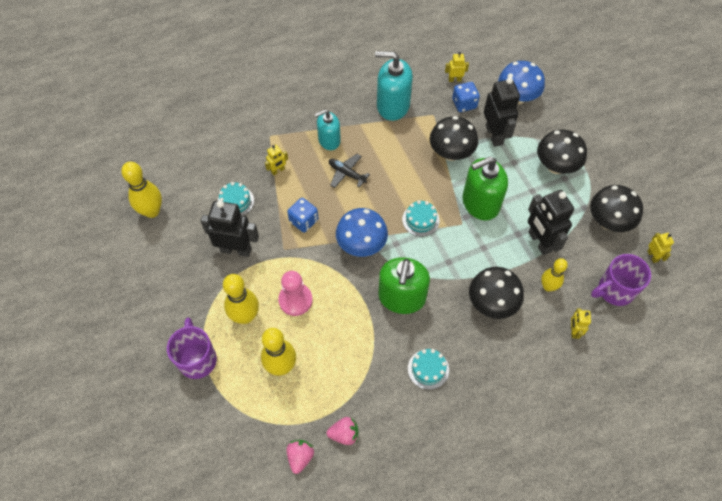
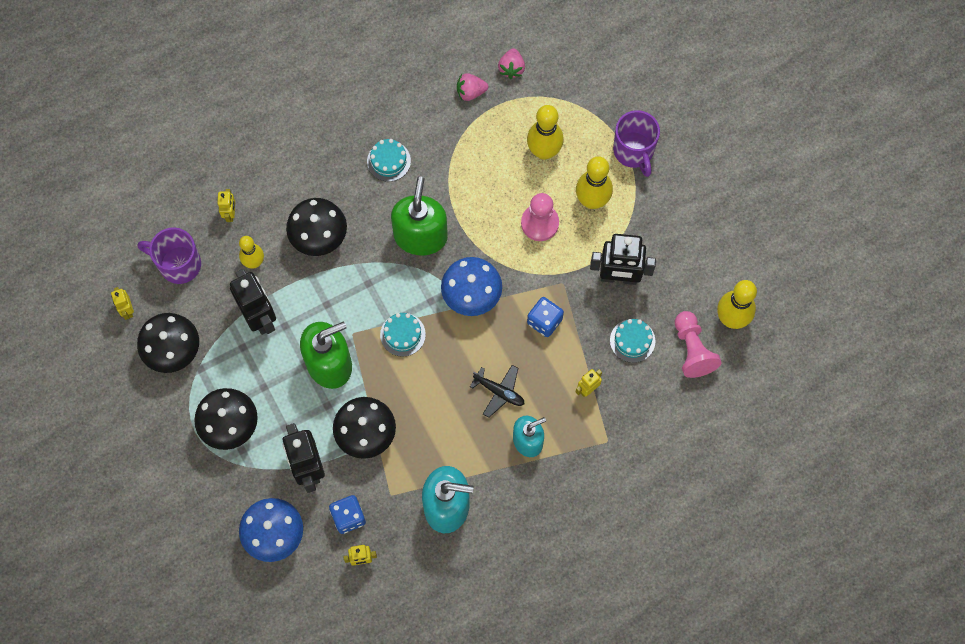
camera: 175 degrees right, 10 degrees up
purple mug [591,254,651,306] -> purple mug turned 135 degrees counterclockwise [138,227,201,284]
none -> pink pawn [675,311,722,378]

